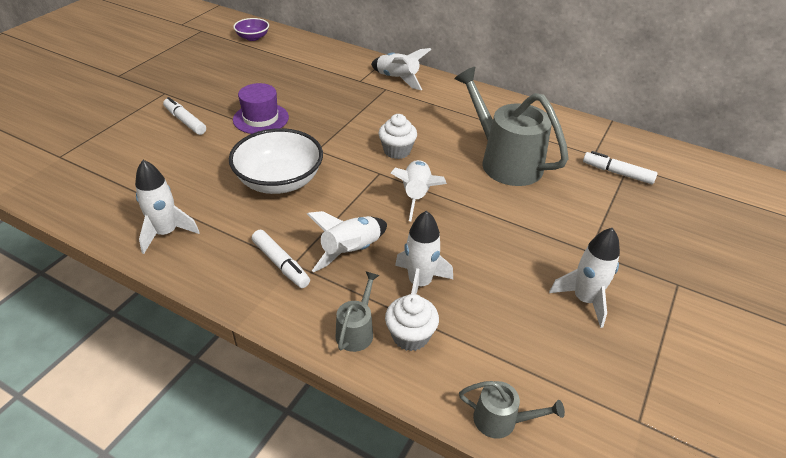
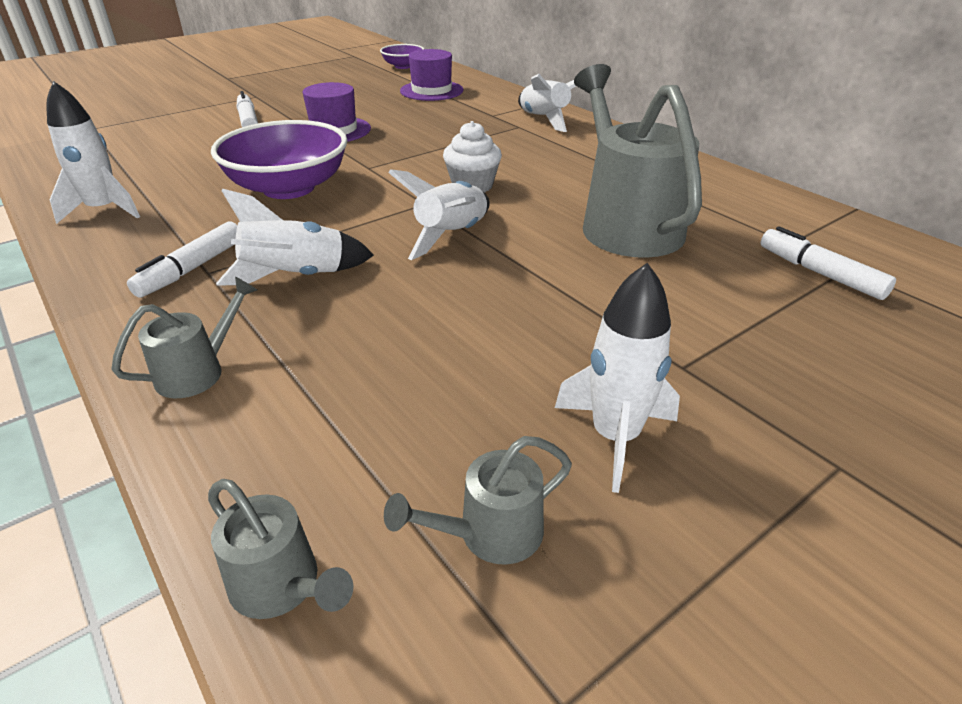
camera: 25 degrees right, 5 degrees down
white bowl [229,128,323,194] -> purple bowl [211,120,348,199]
white marker [252,230,310,288] -> white marker turned 45 degrees clockwise [127,222,237,298]
white cupcake [385,294,439,351] -> none
white rocket [395,210,453,294] -> none
none -> grey watering can [384,436,572,565]
none -> purple hat [400,49,463,101]

